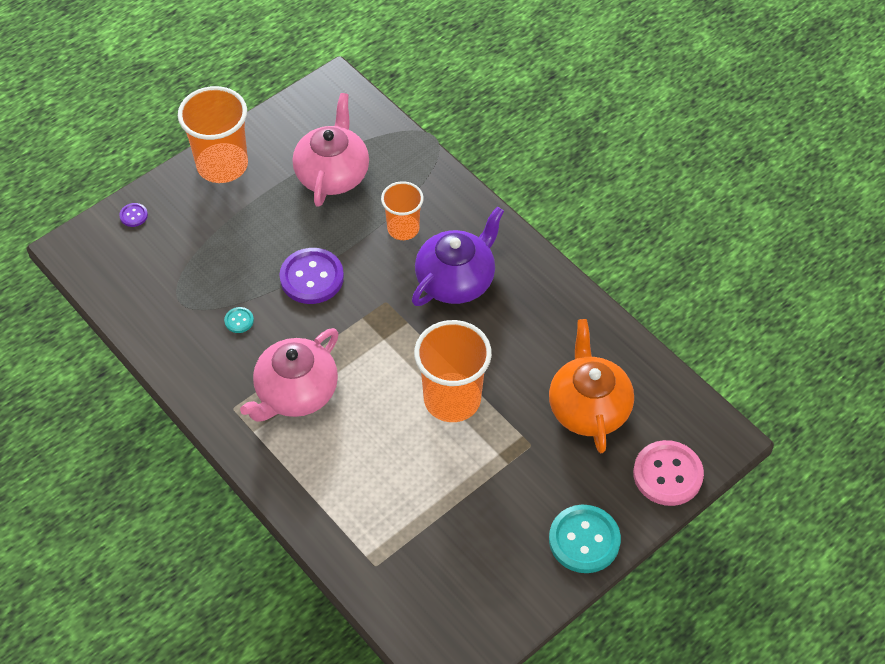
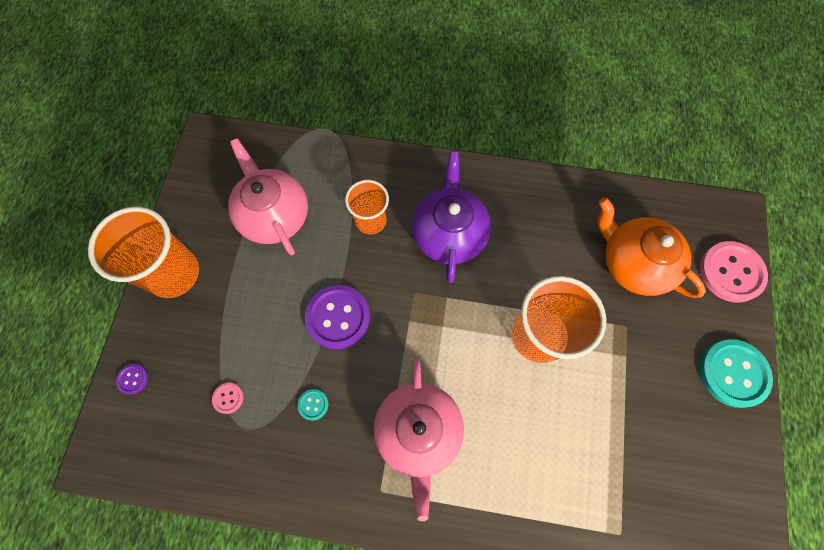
camera: 40 degrees left, 15 degrees up
none -> pink button [212,383,244,414]

